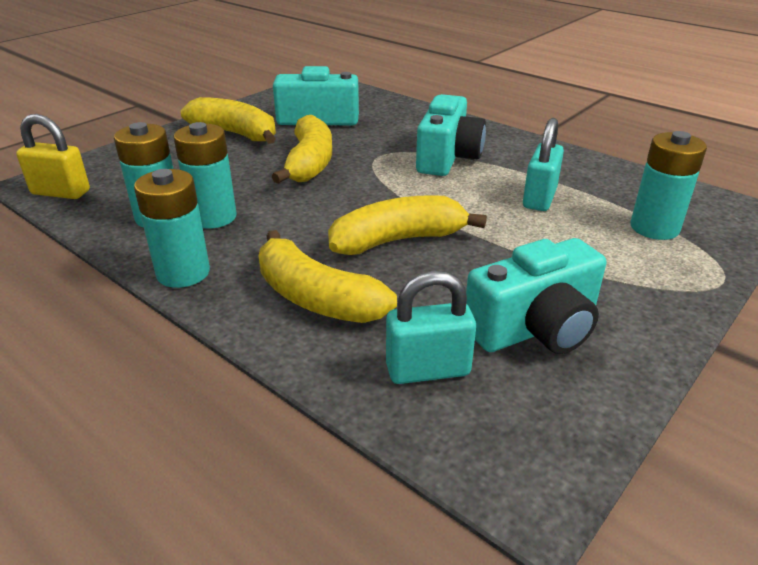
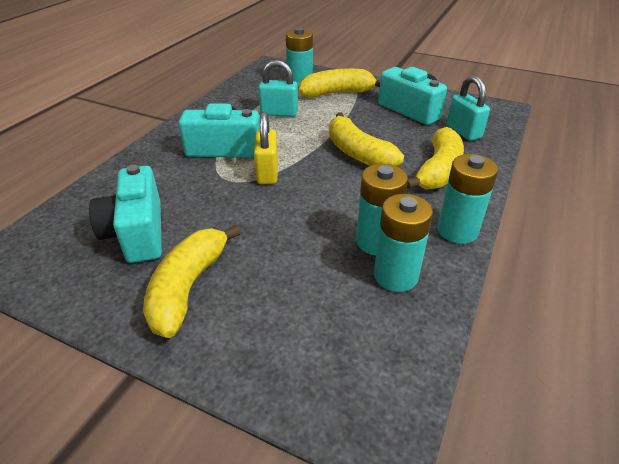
camera: 105 degrees left, 5 degrees up
yellow padlock [16,114,90,199] -> yellow padlock moved to [254,112,278,184]
yellow banana [272,115,332,184] -> yellow banana moved to [299,69,380,98]

